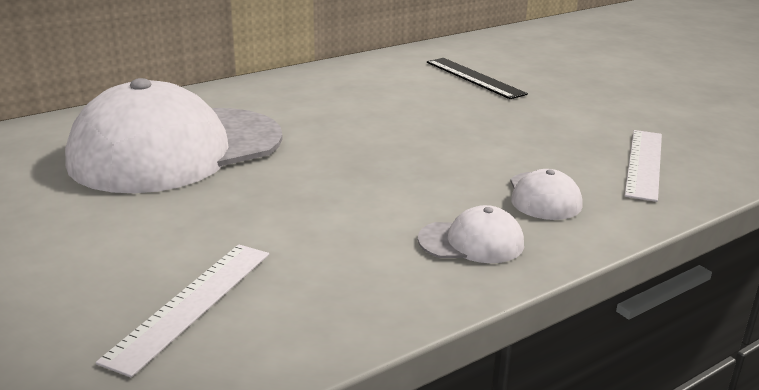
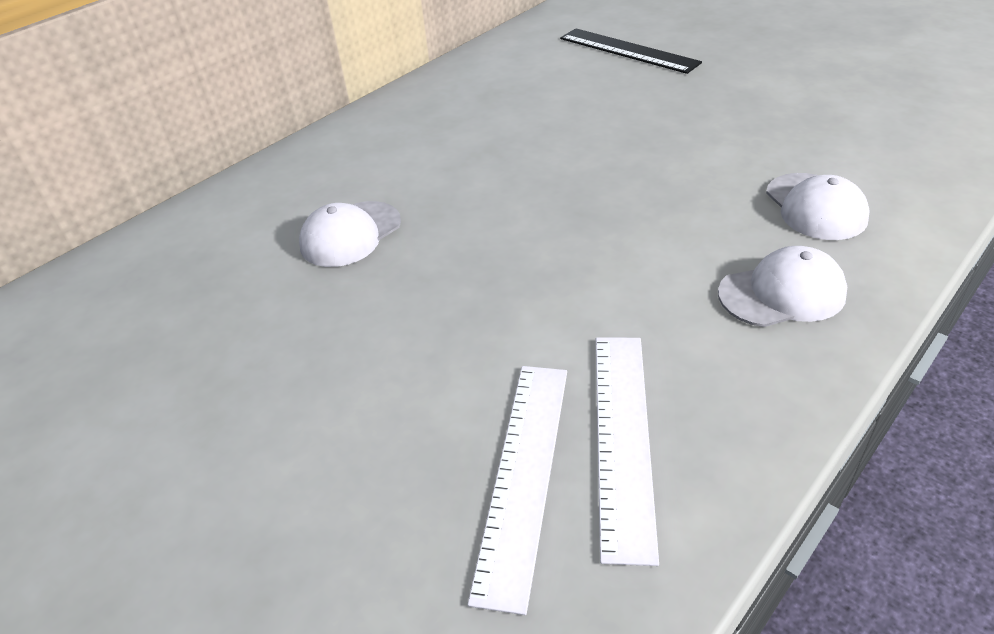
camera: 10 degrees left, 15 degrees up
white cap [65,78,283,193] -> white cap [299,201,401,267], size x0.40
white ruler [624,130,662,202] -> white ruler moved to [596,337,659,566]

